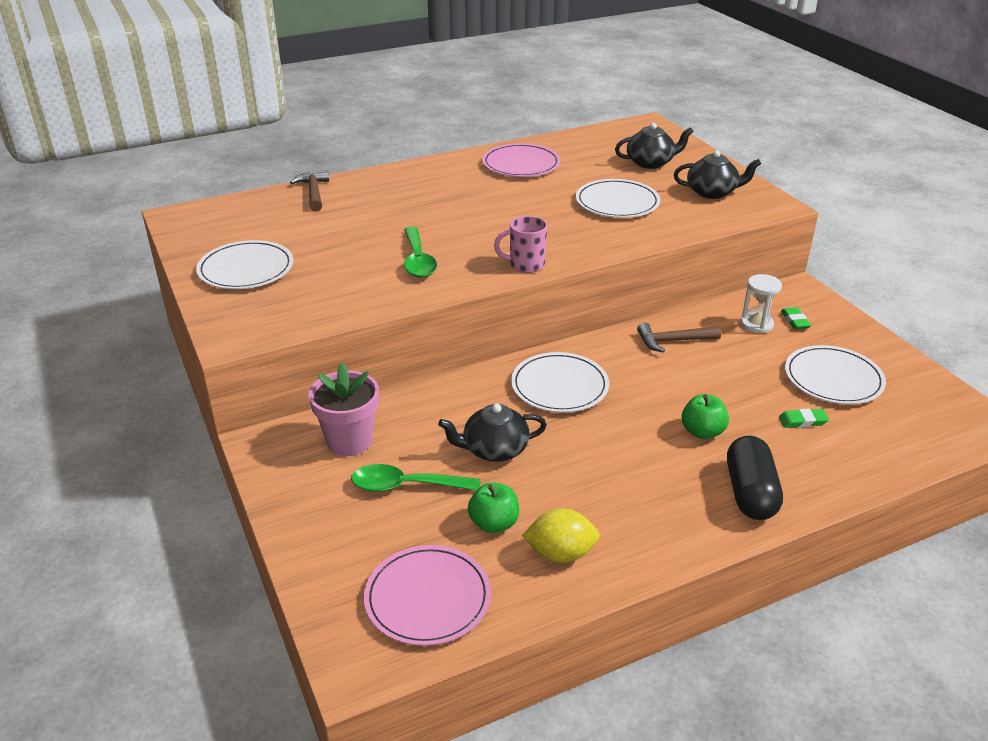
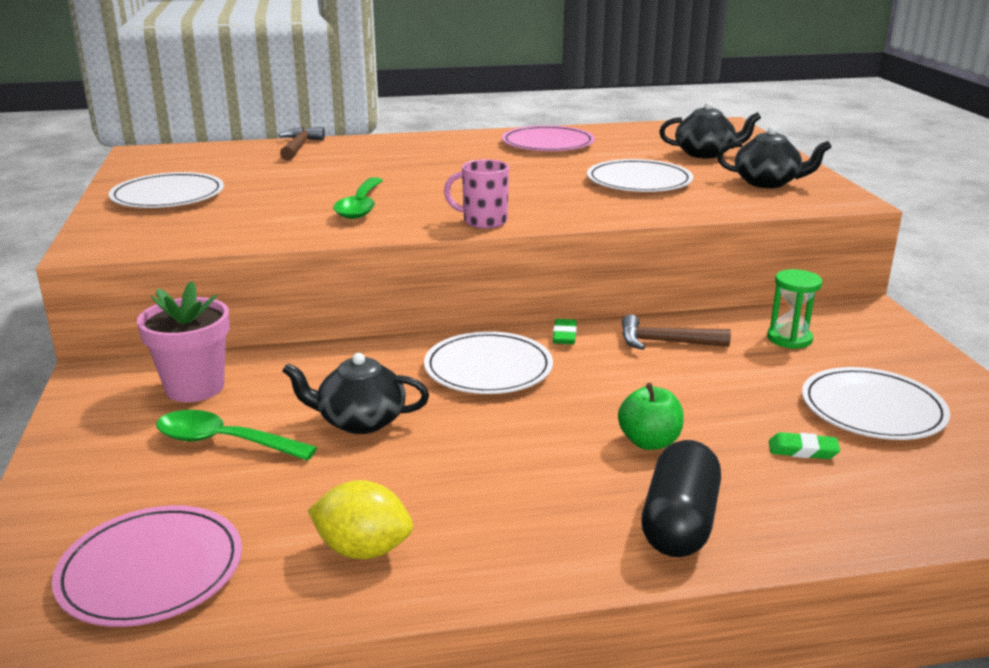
camera: 15 degrees right, 10 degrees down
green apple [468,483,519,533] -> none
white hourglass [740,274,782,333] -> green hourglass [767,269,822,349]
green eraser [781,307,811,329] -> green eraser moved to [553,319,577,345]

